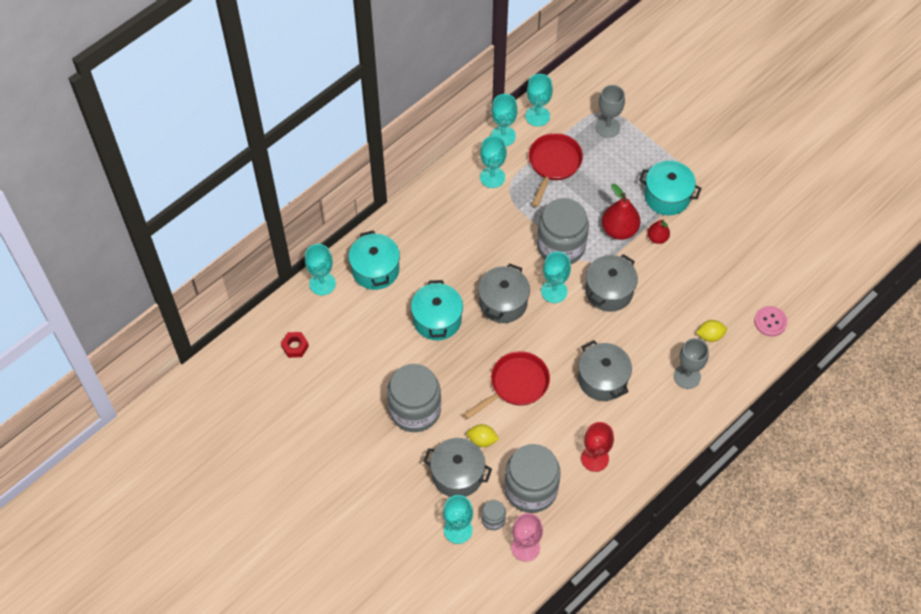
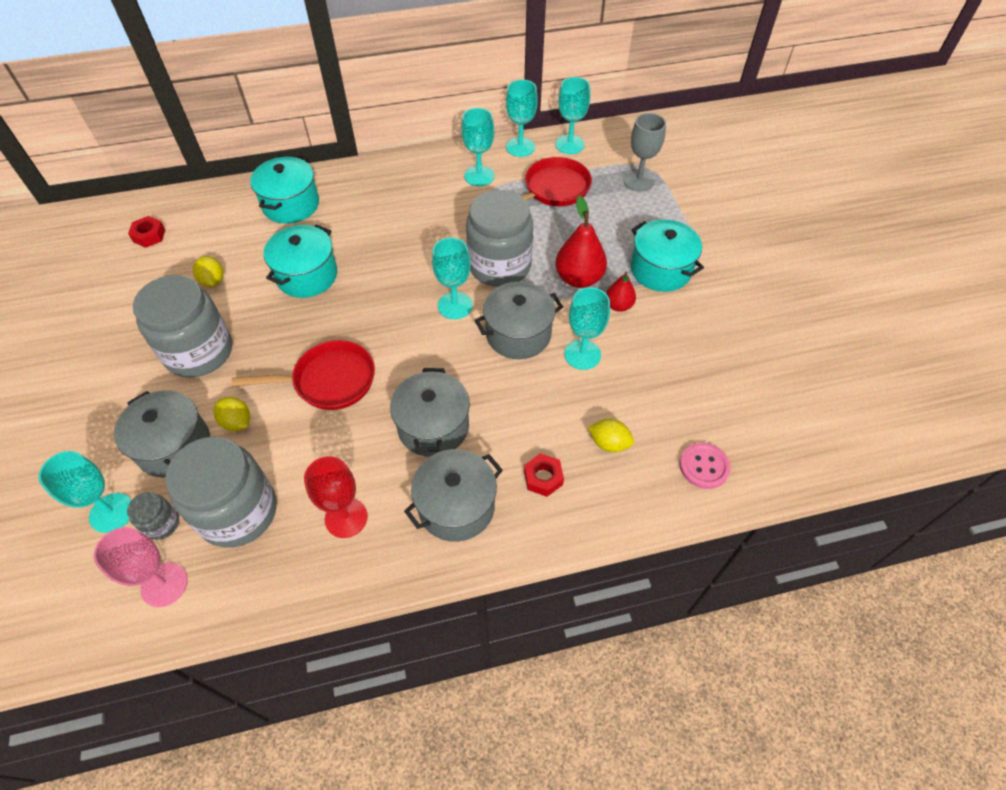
camera: 30 degrees right, 5 degrees down
turquoise goblet [305,244,336,295] -> turquoise goblet moved to [564,287,610,370]
grey pot [478,263,530,323] -> grey pot moved to [404,449,503,542]
grey goblet [674,338,709,389] -> red nut [524,453,564,497]
none -> yellow lemon [193,256,223,287]

